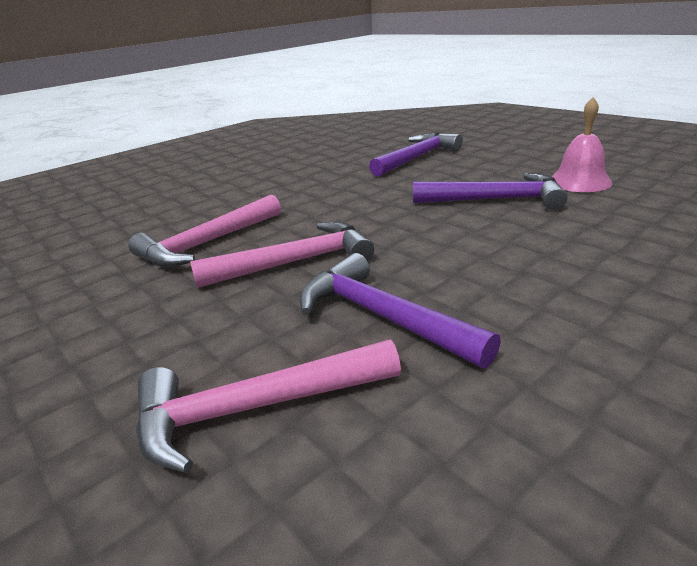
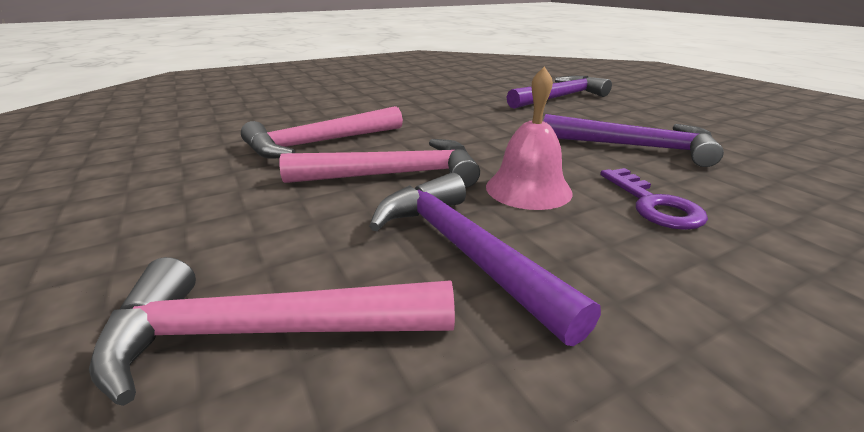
camera: 10 degrees right, 0 degrees up
pink bell [552,97,613,192] -> pink bell moved to [486,66,573,210]
none -> purple key [600,168,708,230]

